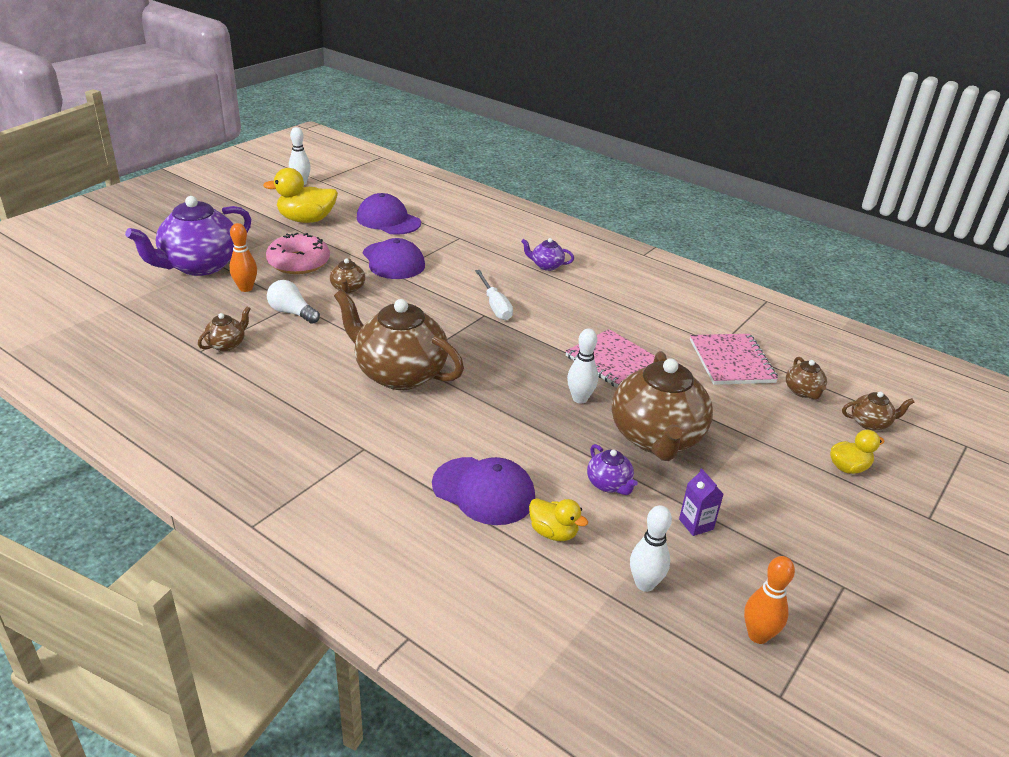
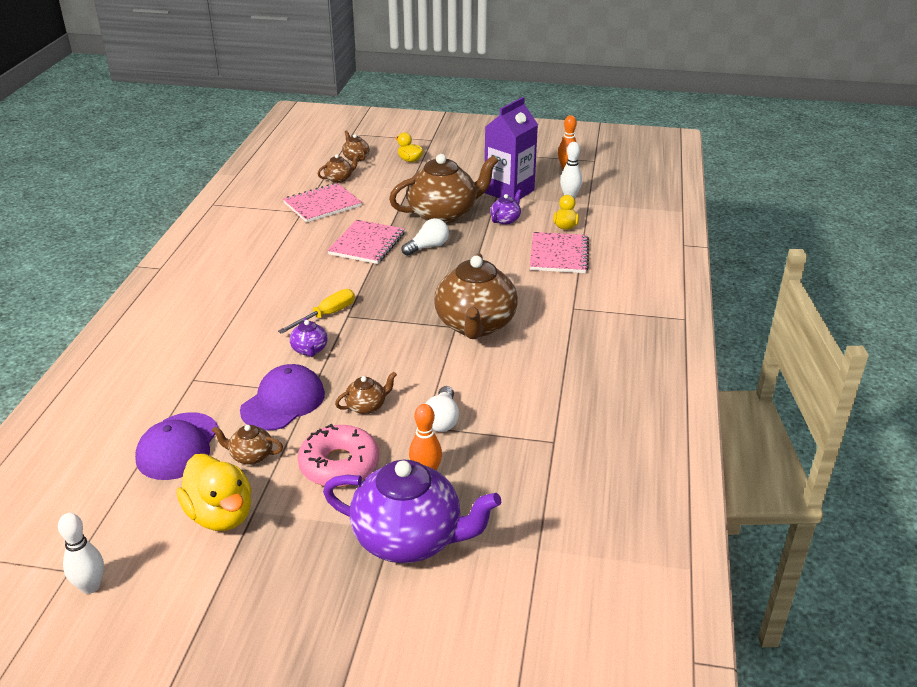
camera: 115 degrees left, 0 degrees up
brown teapot [198,307,251,351] -> brown teapot moved to [212,425,283,465]
purple cap [432,457,535,525] -> pink notebook [530,232,589,273]
white screwdriver [475,270,513,320] -> yellow screwdriver [278,289,355,334]
purple teapot [521,238,574,271] -> purple teapot moved to [290,317,327,357]
white bowling pin [567,328,598,403] -> white light bulb [402,218,449,256]
purple carton [679,468,724,536] -> purple carton [485,97,538,199], size x2.41

